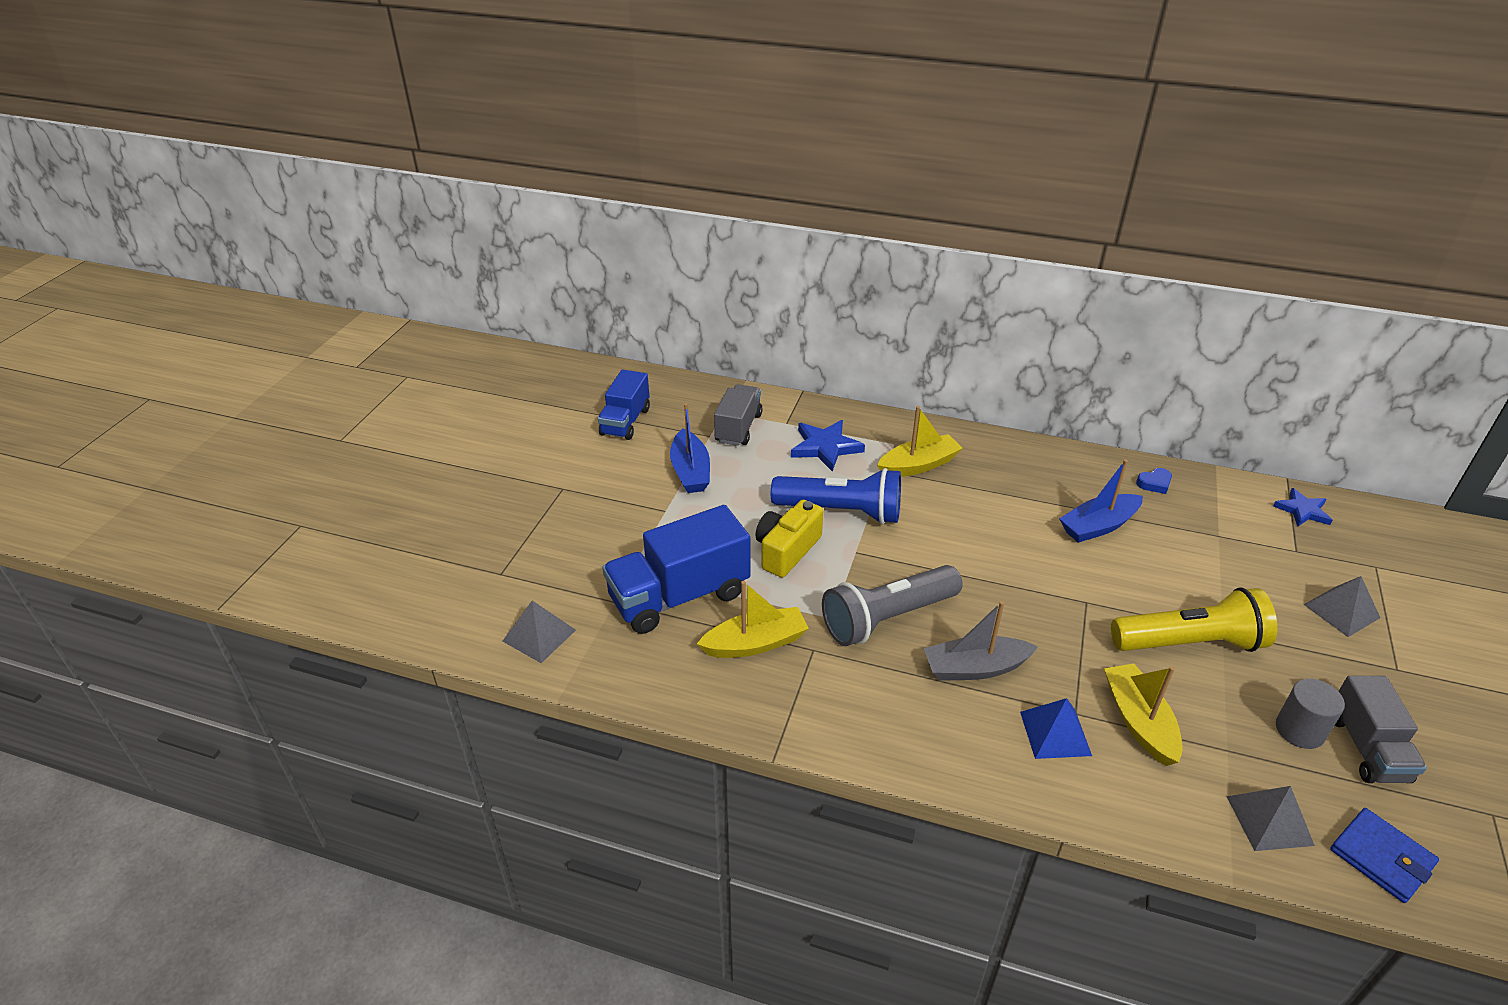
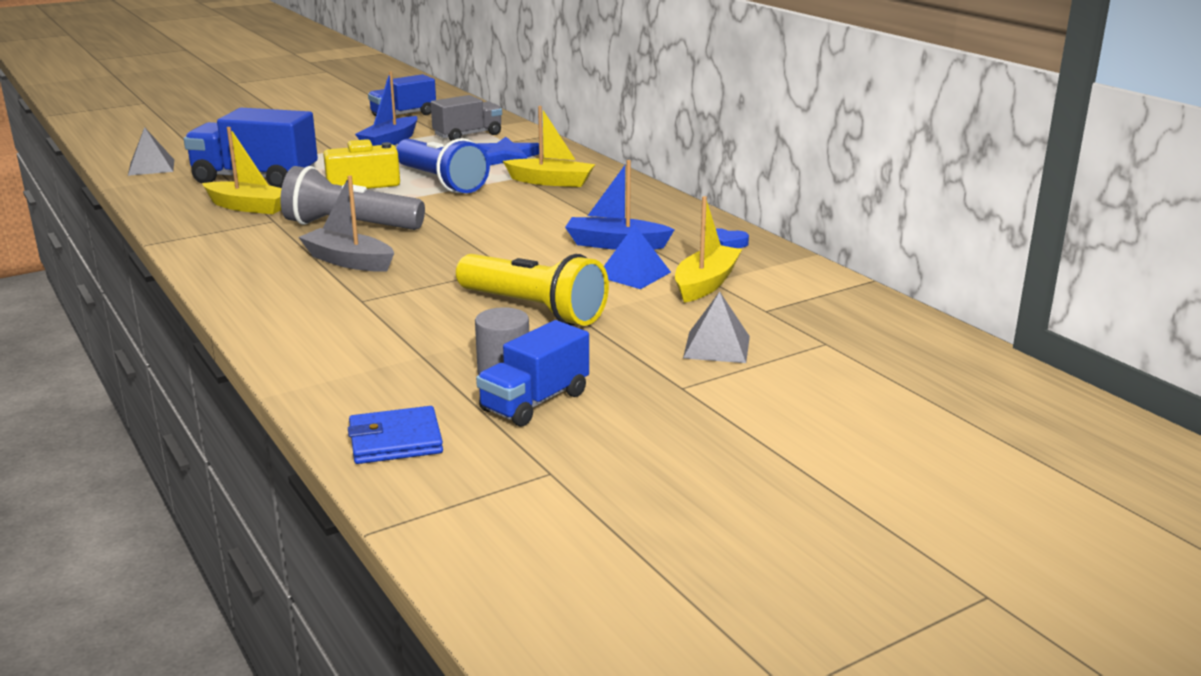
camera: 40 degrees right, 15 degrees down
blue pyramid [1020,698,1092,759] -> blue pyramid moved to [604,224,671,289]
yellow boat [1104,664,1183,766] -> yellow boat moved to [675,196,742,303]
grey pyramid [1226,786,1315,851] -> none
blue star [1273,488,1332,527] -> none
blue wallet [1330,808,1439,903] -> blue wallet turned 75 degrees clockwise [348,406,443,464]
grey truck [1335,676,1427,783] -> blue truck [476,320,589,427]

